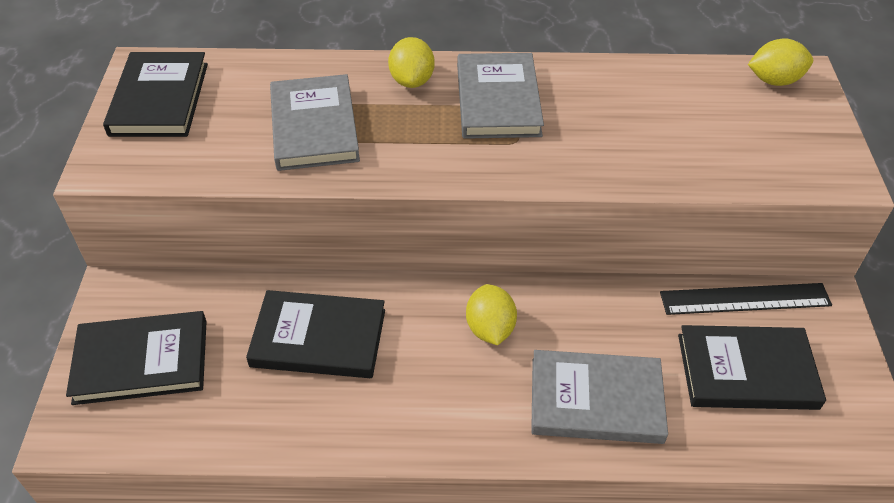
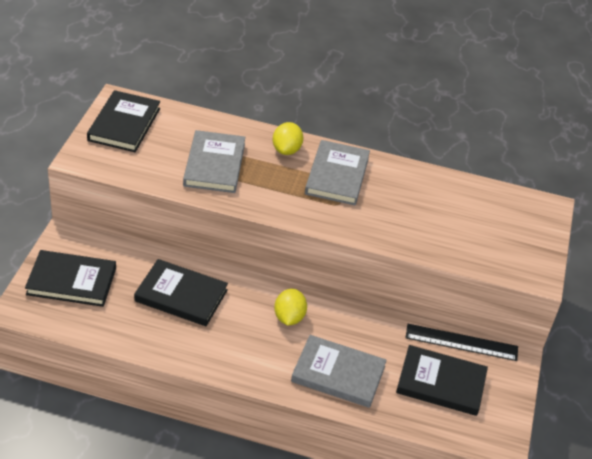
camera: 10 degrees right, 5 degrees down
yellow lemon [748,38,813,86] -> none

